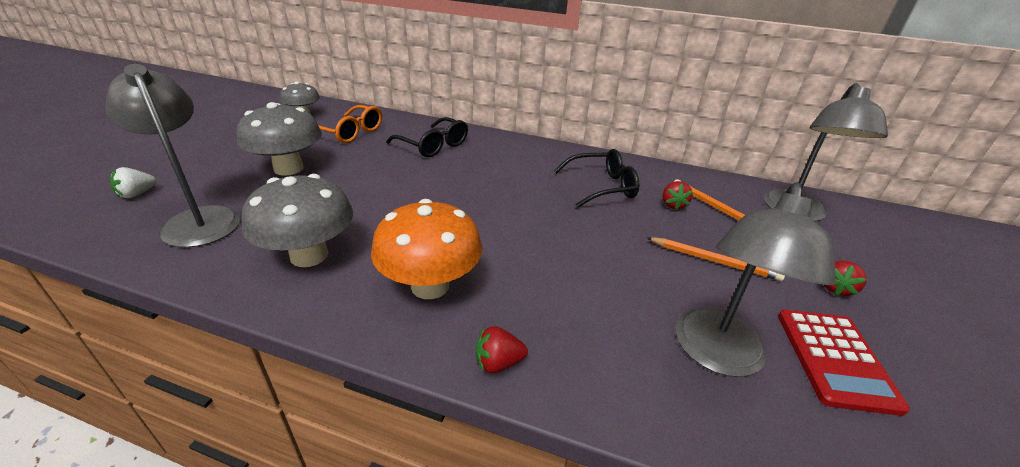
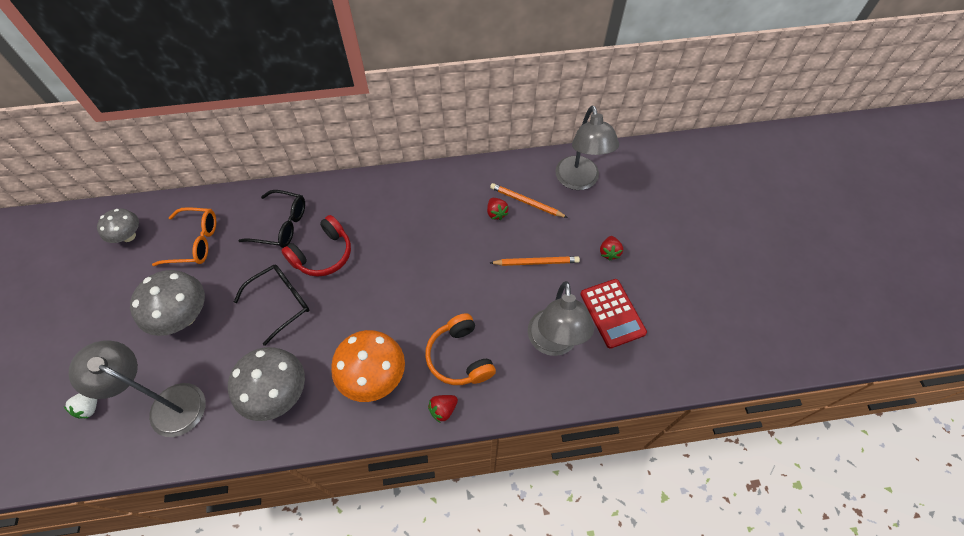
camera: 25 degrees left, 25 degrees up
black glasses [554,149,639,208] -> black glasses moved to [234,264,309,346]
none -> red headphones [281,215,351,277]
none -> orange headphones [425,313,496,385]

